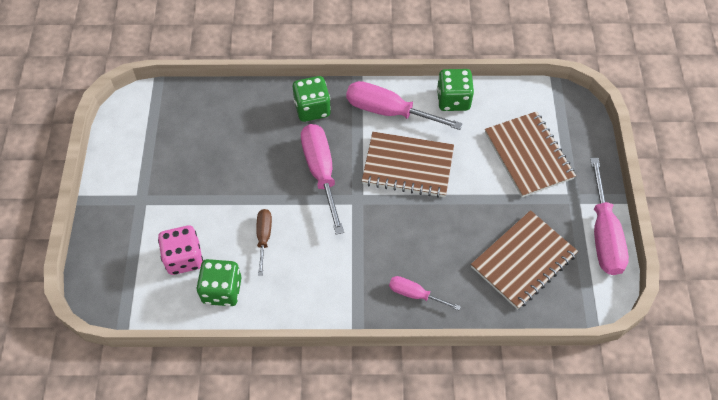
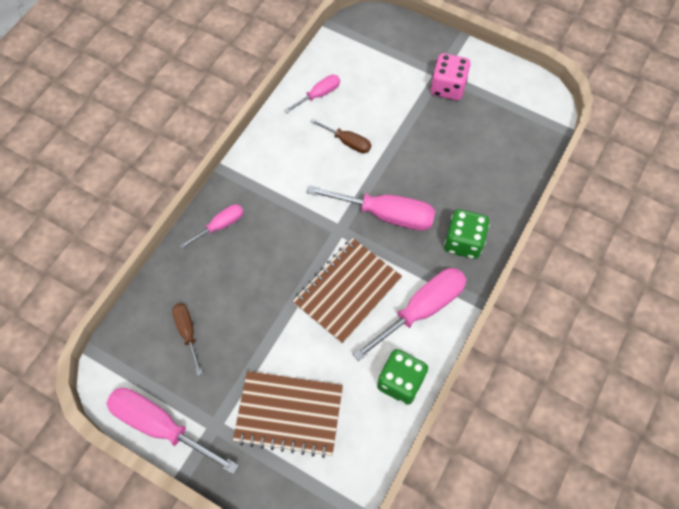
camera: 120 degrees right, 5 degrees up
pink dice [158,225,203,275] -> pink dice moved to [430,53,471,100]
green dice [196,259,241,306] -> pink screwdriver [284,75,340,113]
brown notebook [471,210,578,310] -> brown screwdriver [172,303,202,375]

